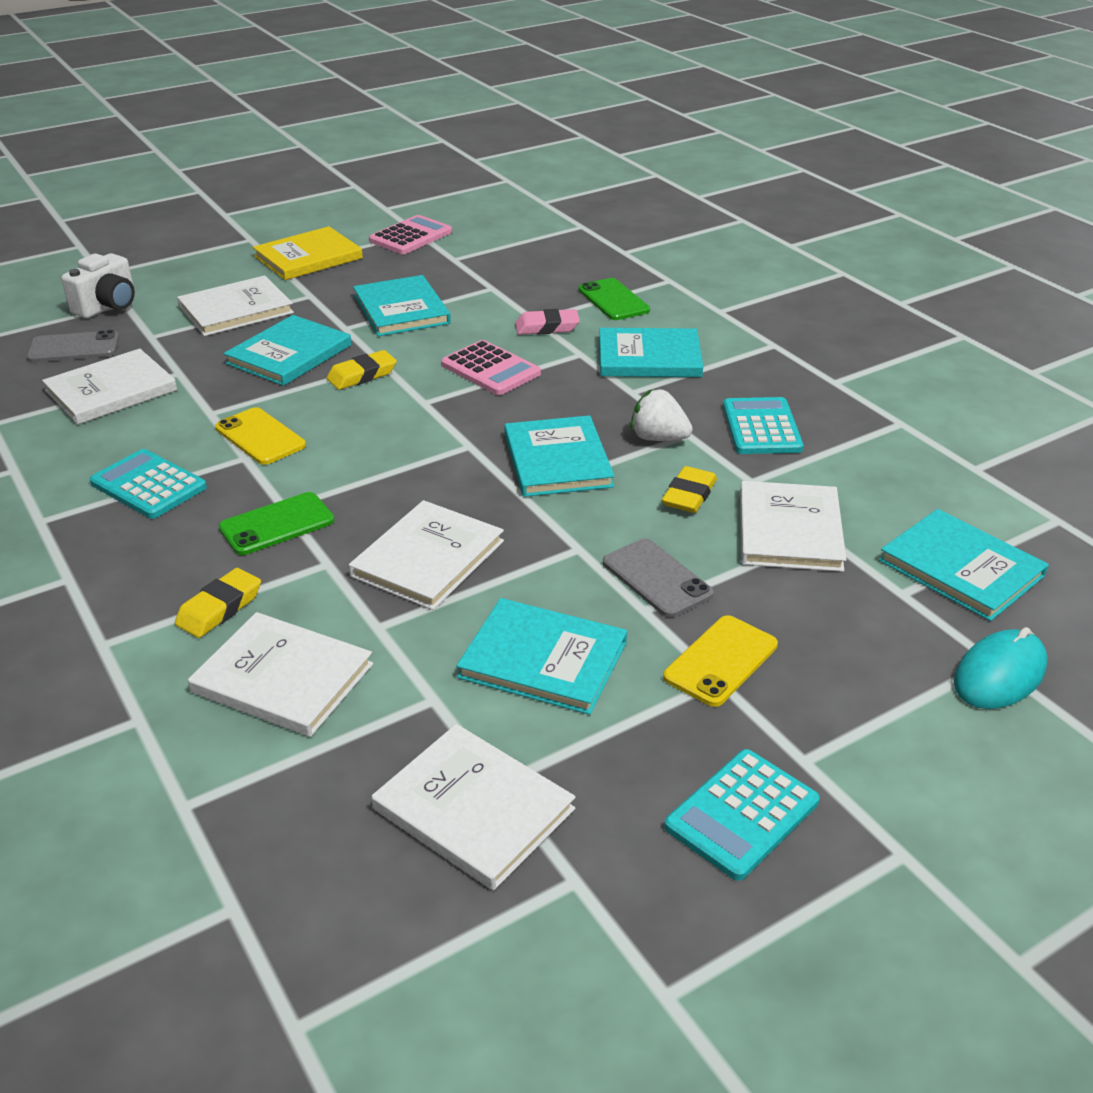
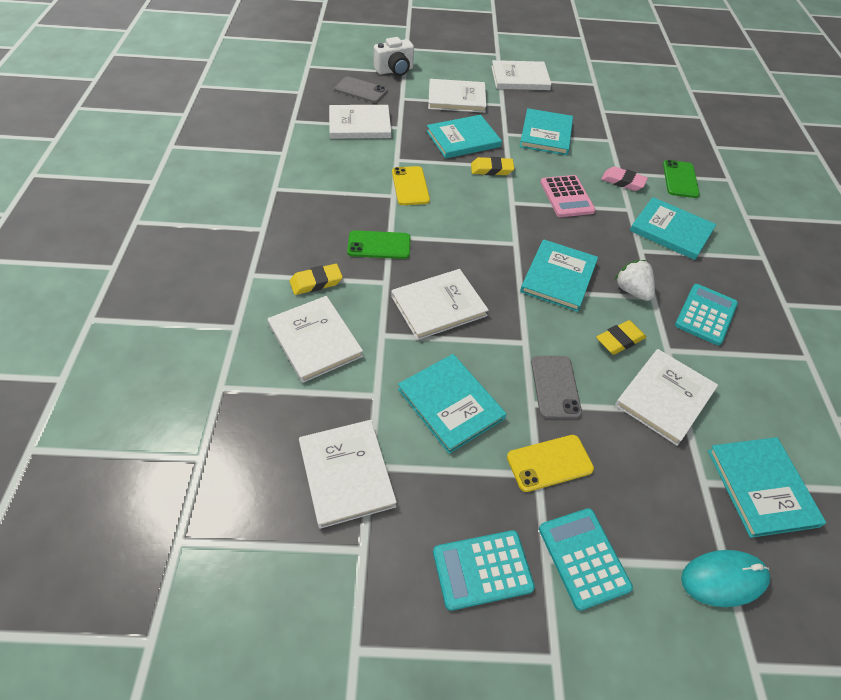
camera: 30 degrees right, 15 degrees up
turquoise calculator [89,449,207,519] -> turquoise calculator moved to [539,508,633,611]
yellow book [253,226,363,280] -> white book [491,60,552,90]
pink calculator [369,215,452,254] -> none

